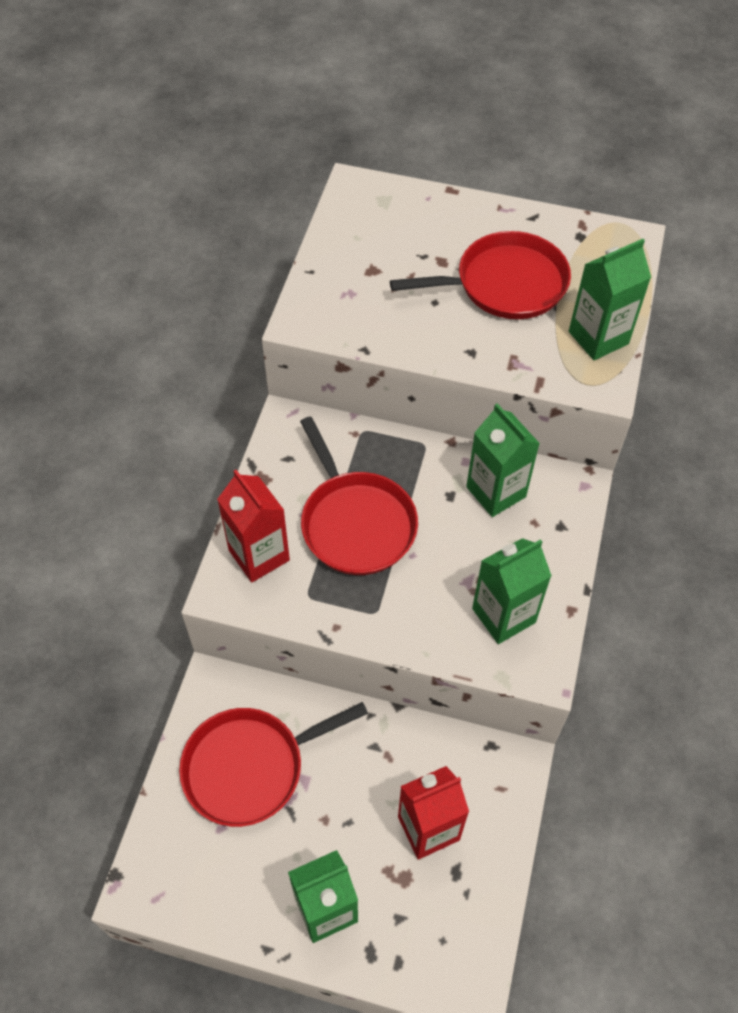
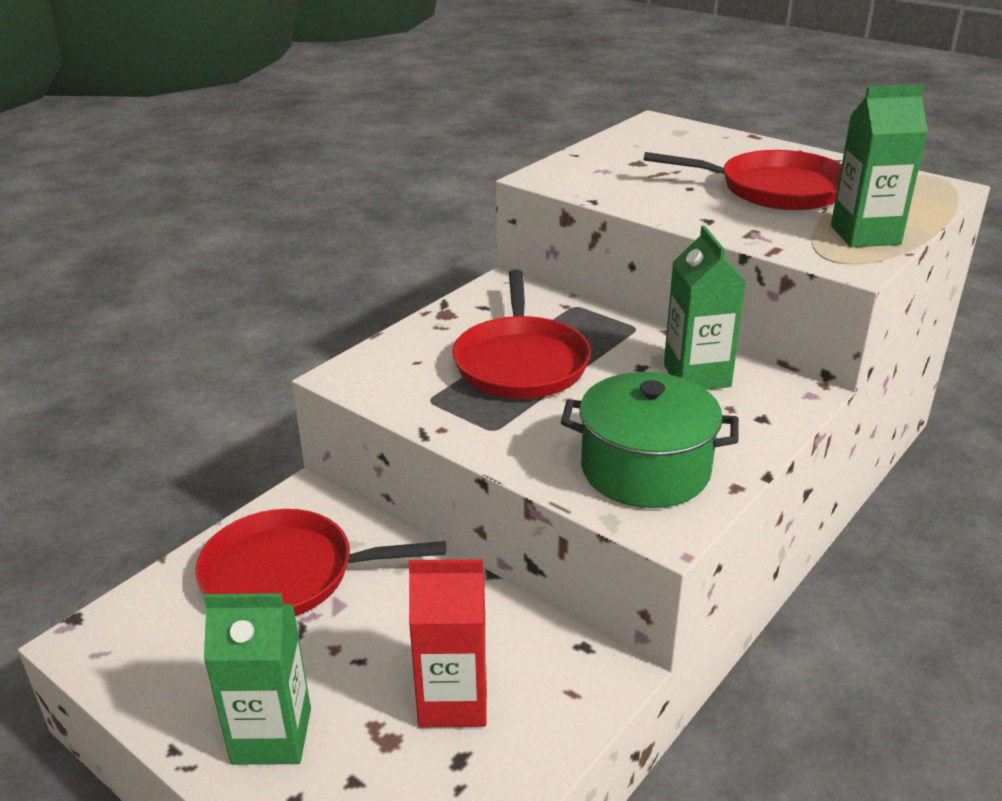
camera: 25 degrees right, 25 degrees down
red carton [217,470,290,582] -> none
green carton [472,538,552,644] -> green pot [561,372,739,508]

